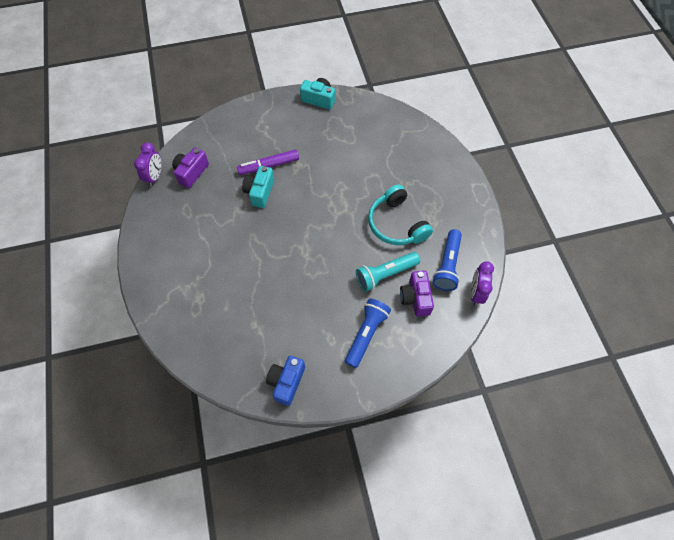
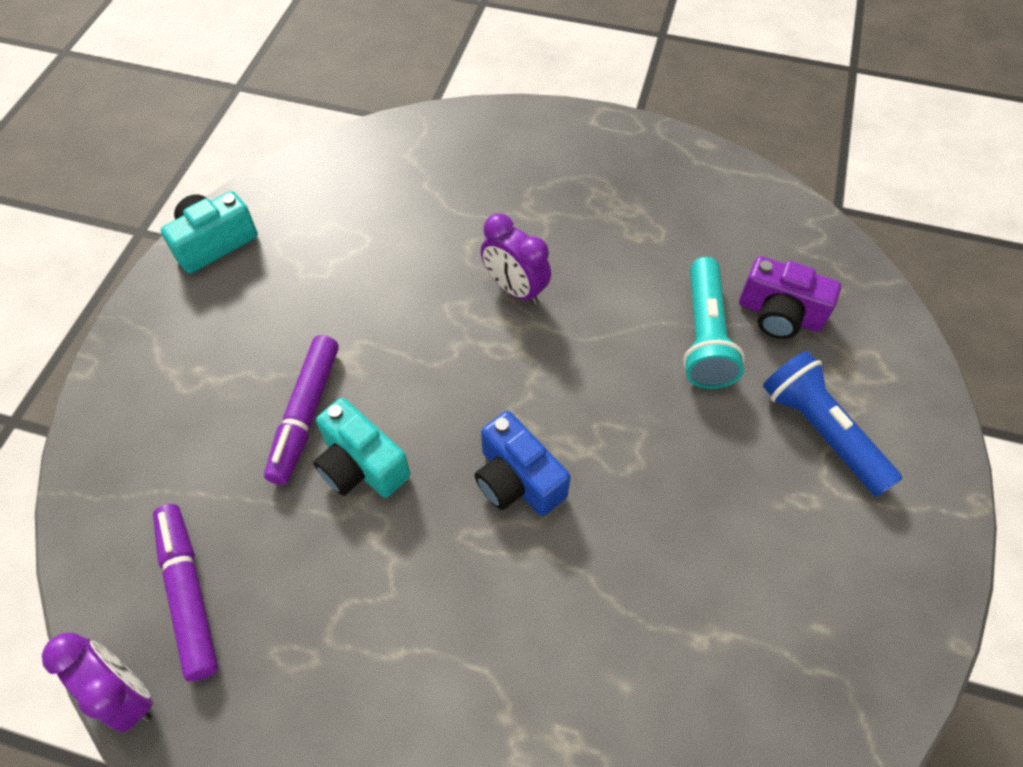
camera: 60 degrees left, 5 degrees down
purple camera [172,147,209,188] -> purple marker [153,504,218,681]
blue camera [266,356,305,406] -> blue camera moved to [475,411,571,516]
turquoise headphones [368,184,433,245] -> none
blue flashlight [433,229,462,291] -> none
purple clock [470,262,494,306] -> purple clock moved to [481,213,551,305]

